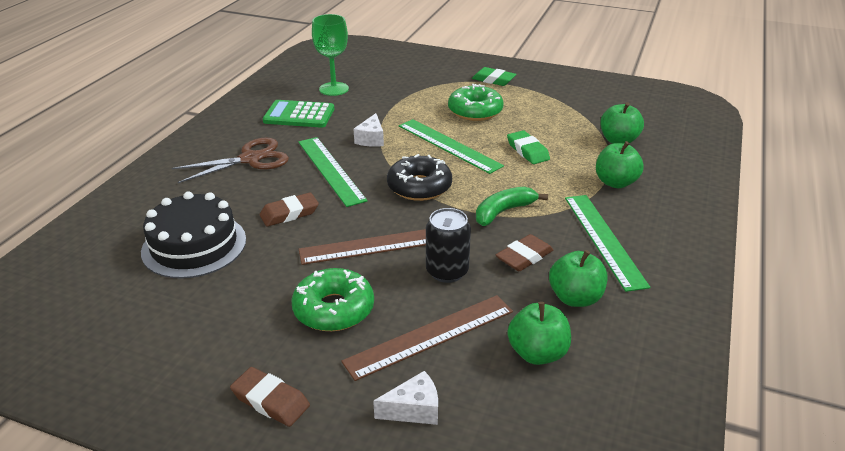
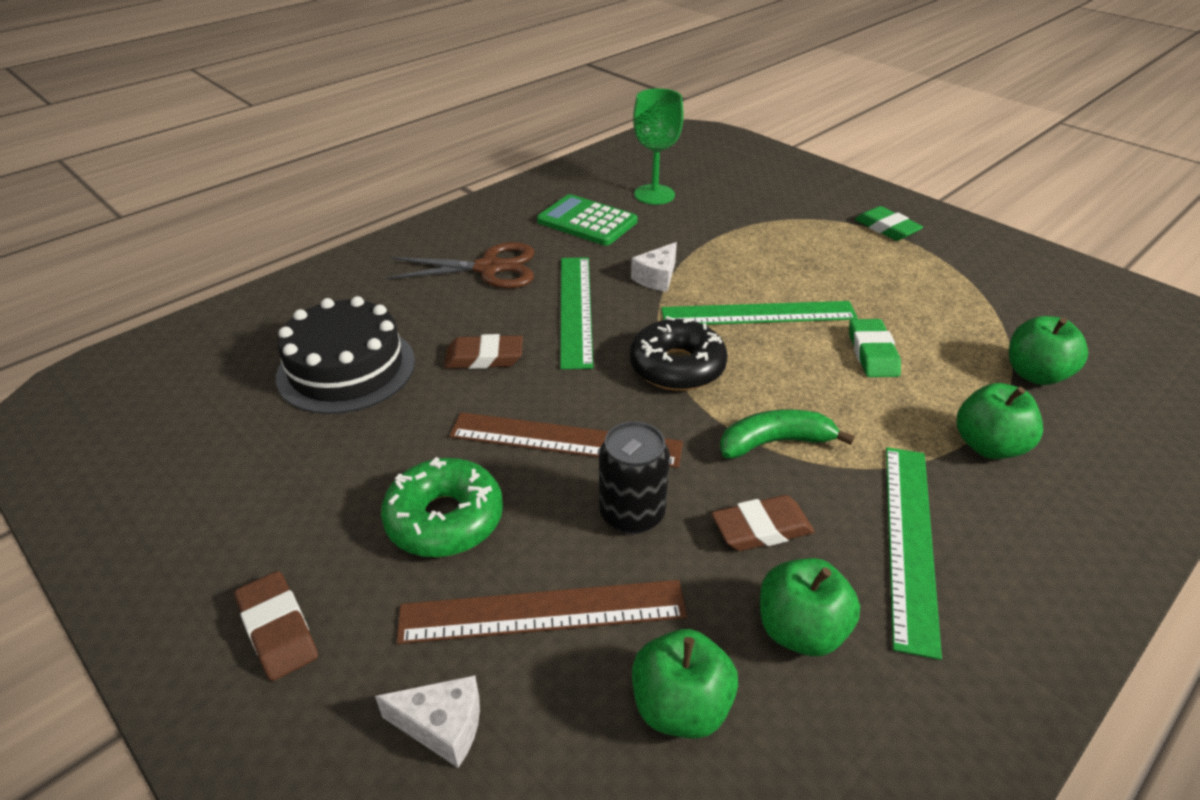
camera: 25 degrees right, 5 degrees up
green ruler [399,119,504,174] -> green ruler turned 75 degrees counterclockwise [661,301,858,325]
green donut [448,84,503,121] -> none

